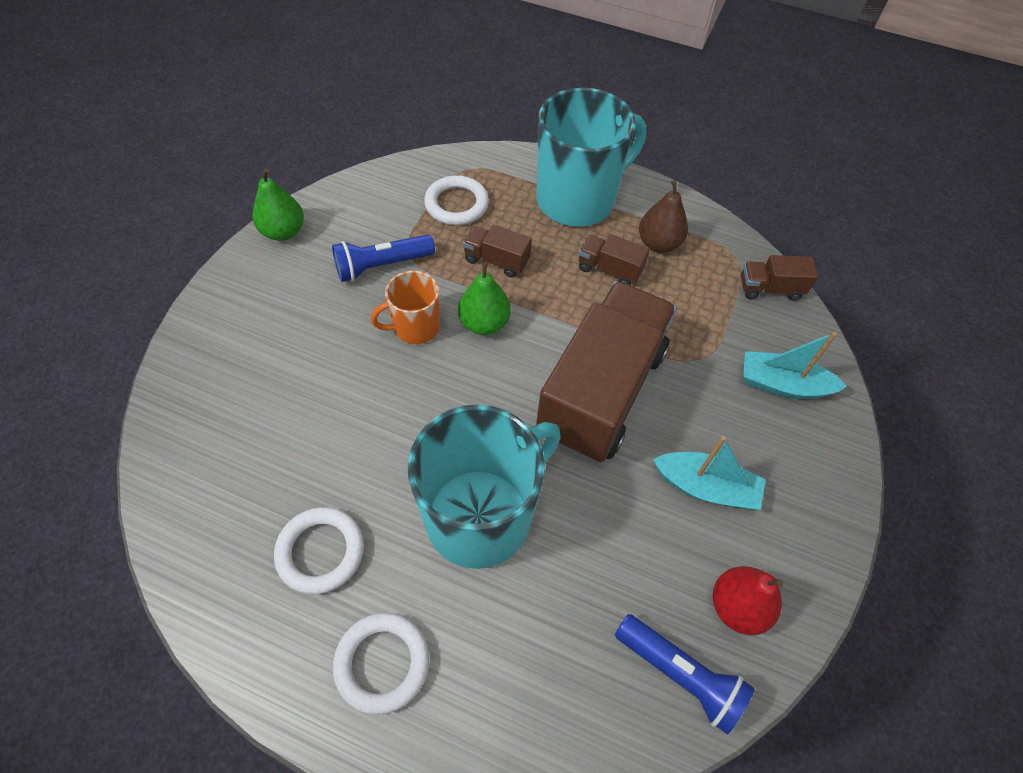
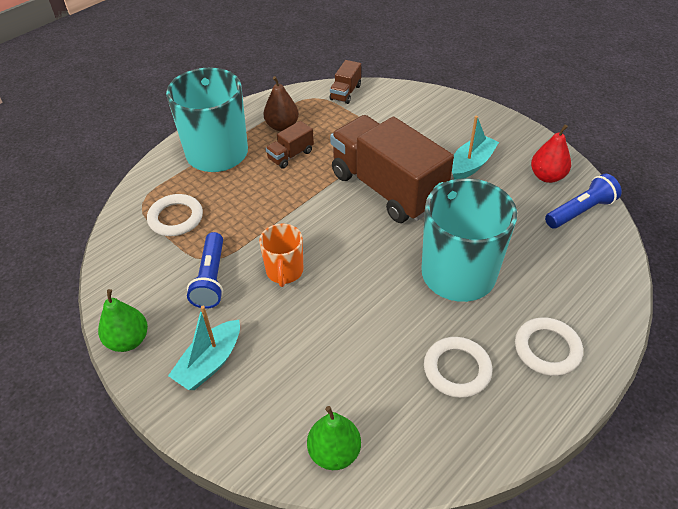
camera: 65 degrees left, 10 degrees down
green pear [458,262,511,335] -> green pear moved to [307,406,361,470]
brown truck [463,225,532,278] -> none
turquoise boat [743,332,847,399] -> turquoise boat moved to [168,306,240,390]

